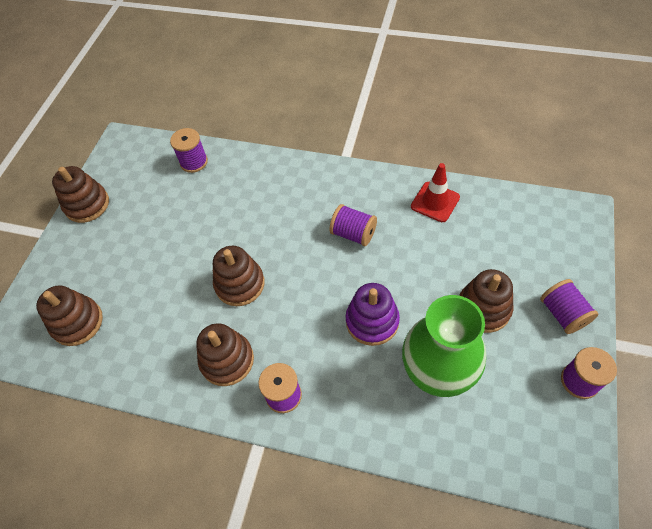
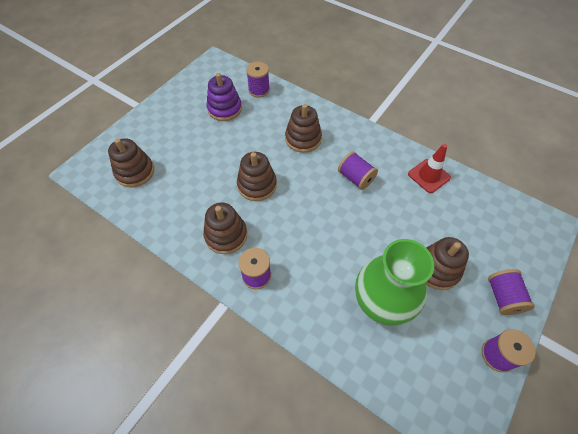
camera: 15 degrees right, 0 degrees up
brown stacking toy [52,166,109,223] -> brown stacking toy moved to [285,104,322,153]
purple stacking toy [346,283,400,346] -> purple stacking toy moved to [207,73,242,121]

